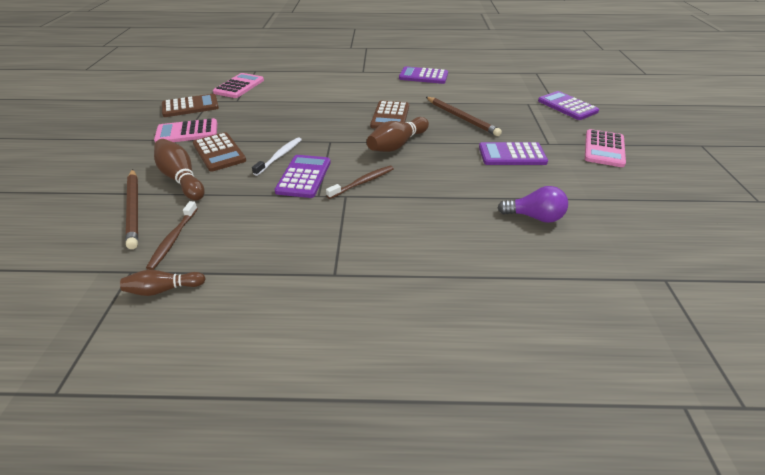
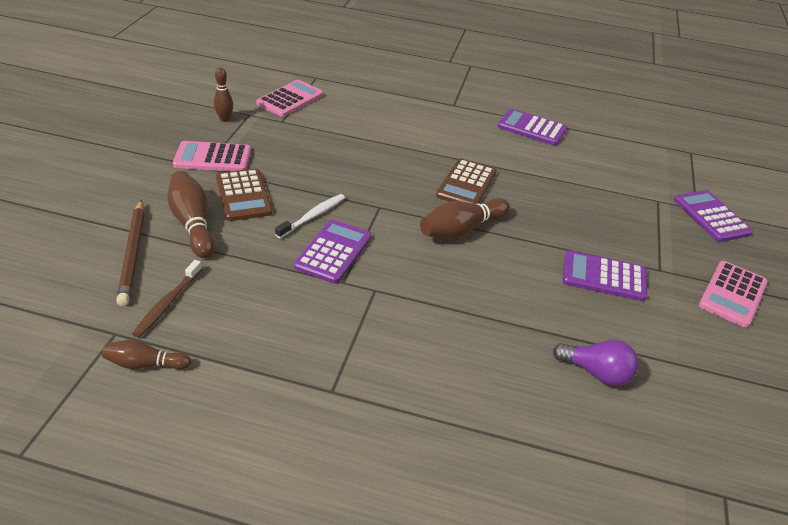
camera: 10 degrees right, 0 degrees up
brown calculator [162,94,219,117] -> brown bowling pin [214,68,233,122]
brown toothbrush [326,166,394,199] -> none
brown pencil [426,97,502,136] -> none

